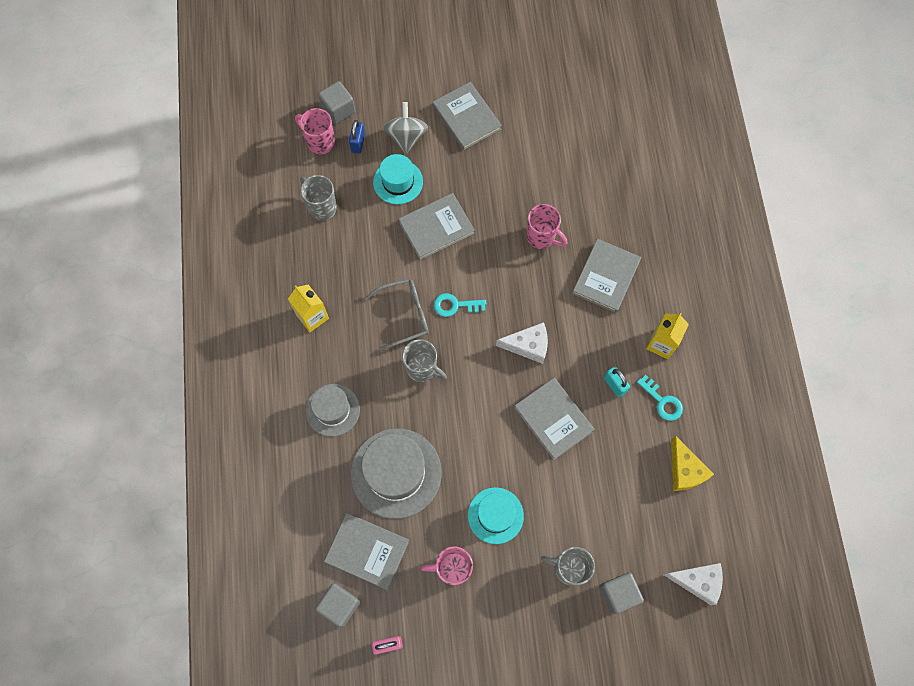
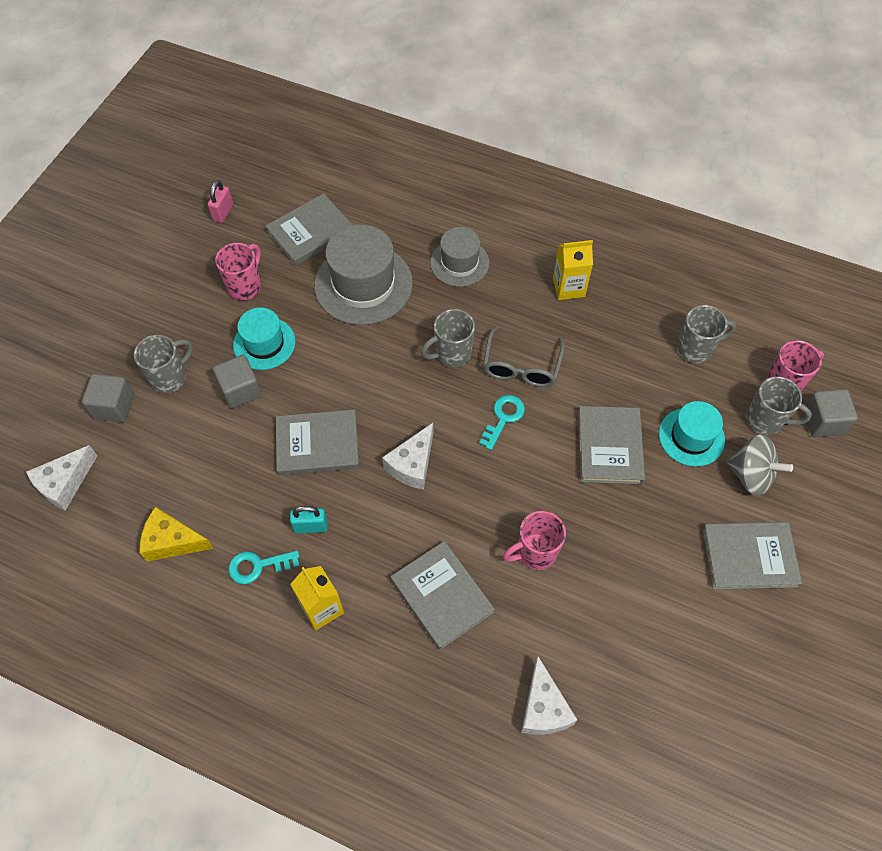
camera: 120 degrees right, 10 degrees down
grey cube [315,583,360,627] -> grey cube moved to [213,355,262,409]
blue padlock [349,120,365,153] -> grey mug [746,376,812,435]
none -> white cheese [521,656,577,735]

